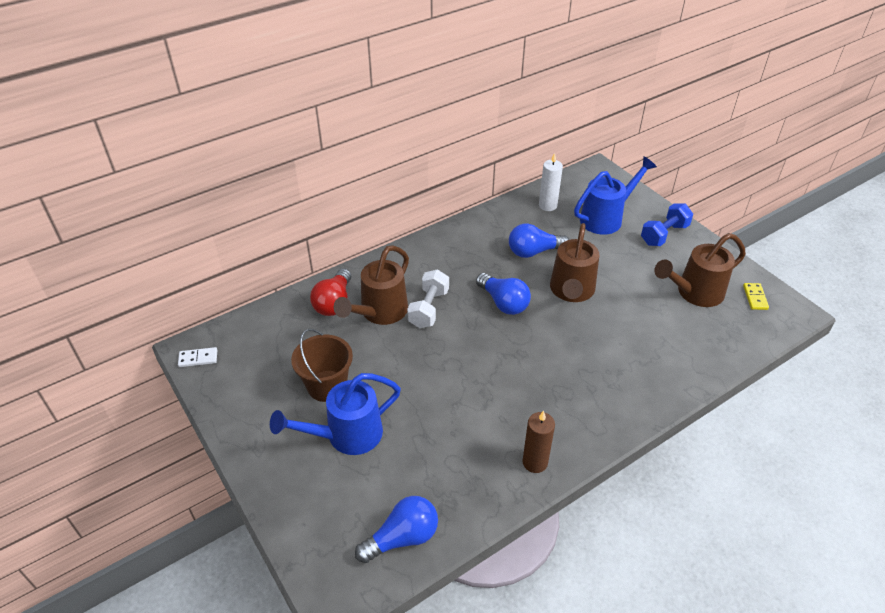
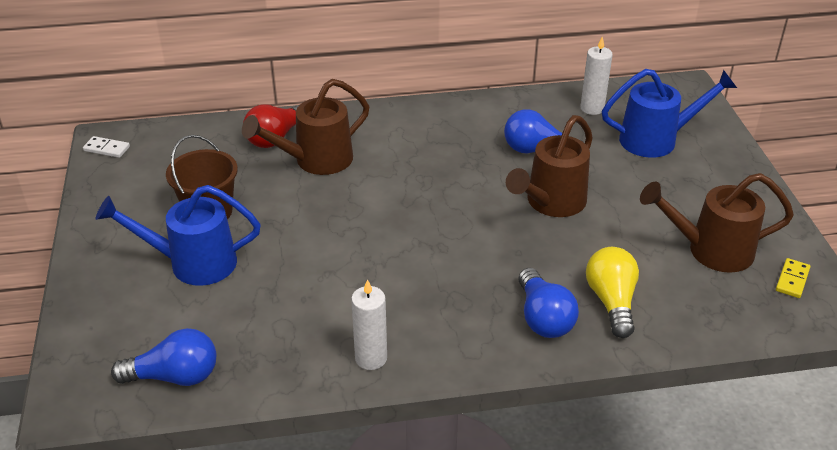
camera: 25 degrees right, 5 degrees down
white dumbbell [407,269,449,328] -> none
blue light bulb [476,273,531,315] -> blue light bulb moved to [518,268,579,338]
brown candle [522,411,555,473] -> white candle [351,279,387,370]
blue dumbbell [641,203,693,246] -> none
none -> yellow light bulb [586,247,639,338]

